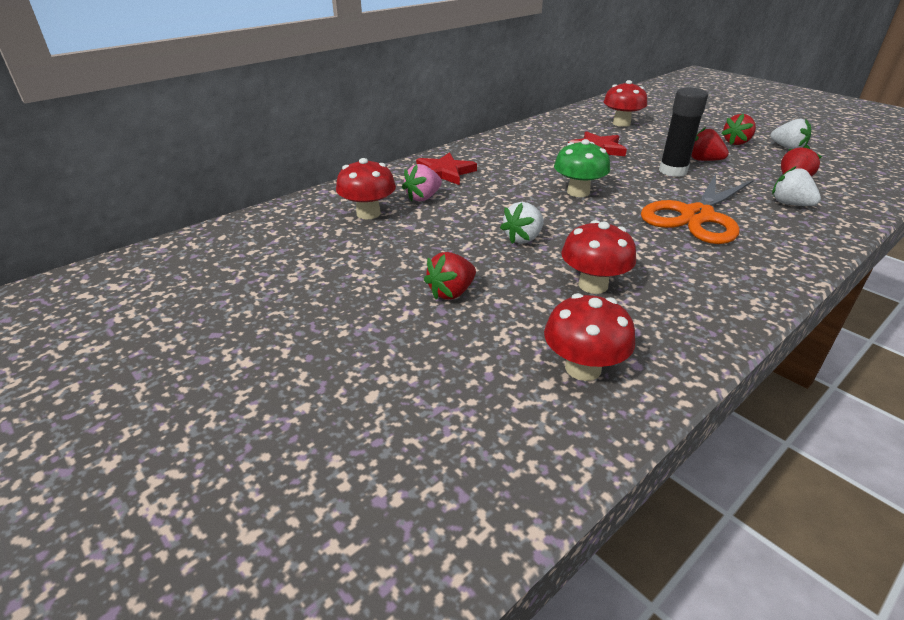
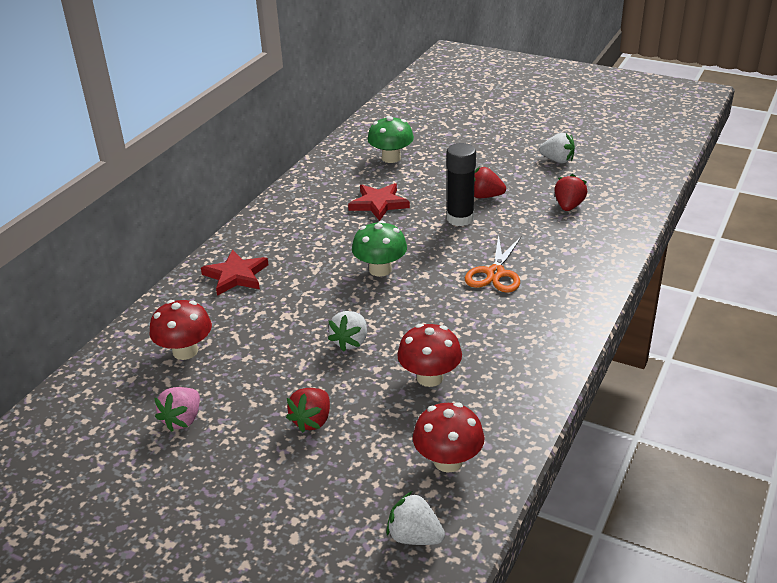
camera: 20 degrees left, 0 degrees up
pink strawberry [402,164,442,201] -> pink strawberry moved to [155,387,200,432]
red mushroom [604,80,647,127] -> green mushroom [367,116,414,163]
orange scissors [641,174,754,244] -> orange scissors [465,234,521,293], size x0.63
red strawberry [721,113,756,145] -> none
white strawberry [772,166,821,206] -> white strawberry moved to [386,491,445,545]

